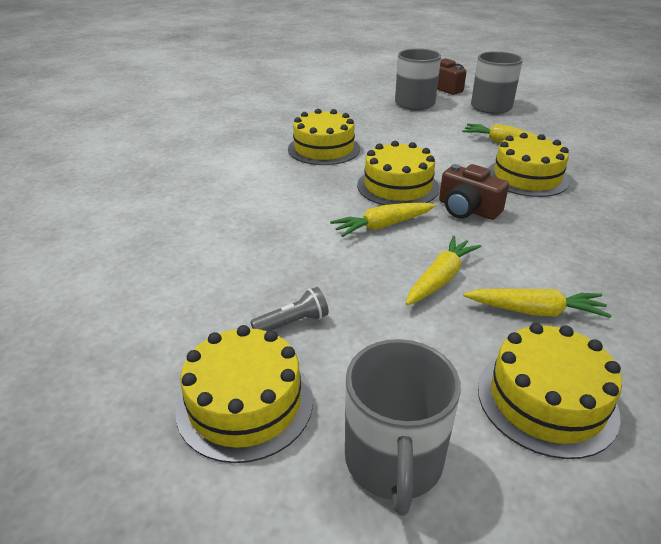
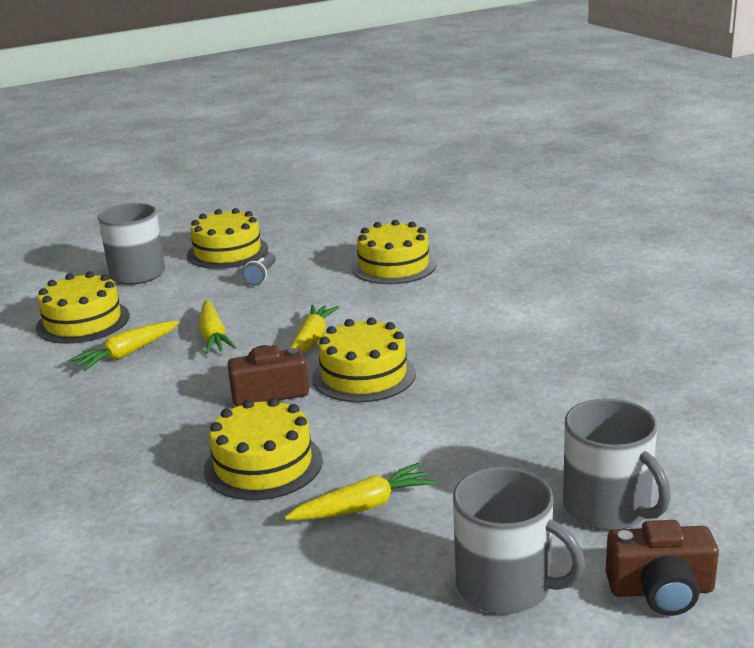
camera: 130 degrees right, 10 degrees down
yellow cake [288,109,360,165] -> yellow cake moved to [351,220,436,284]

